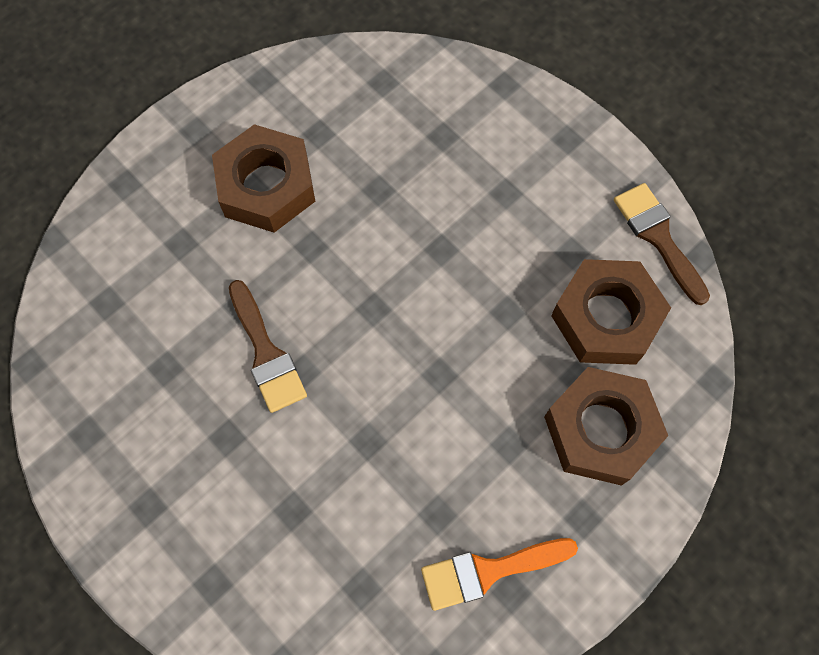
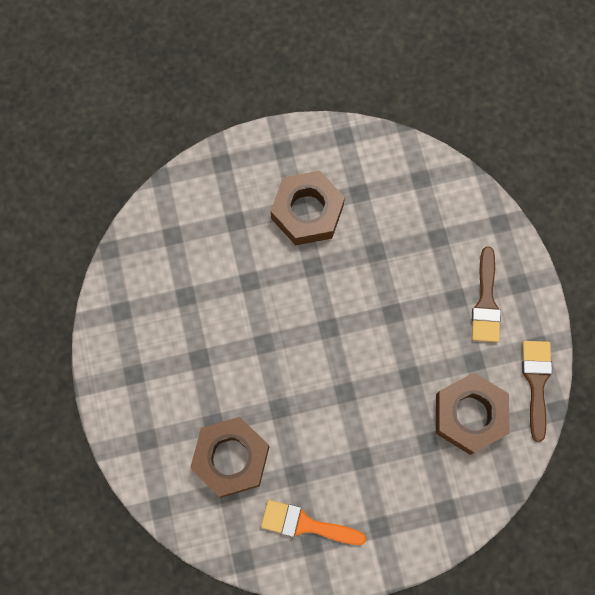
camera: 30 degrees right, 5 degrees up
brown brush [229,280,307,413] -> brown brush moved to [472,246,501,342]
brown nut [544,367,668,486] -> brown nut moved to [190,417,269,498]

